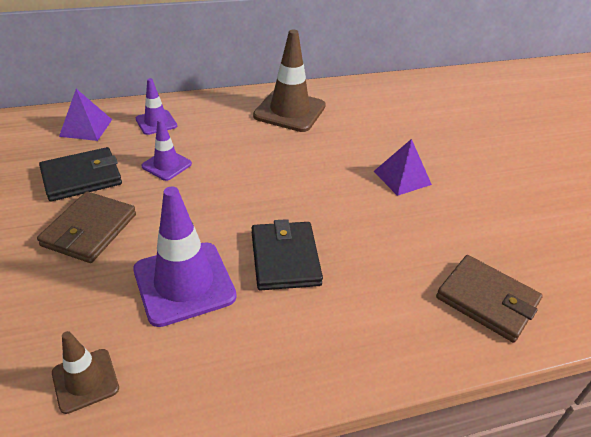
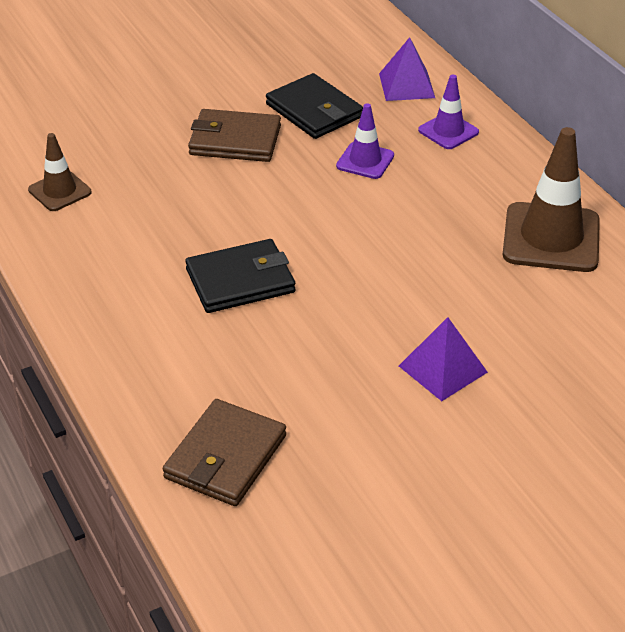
camera: 80 degrees right, 0 degrees up
purple traffic cone [133,187,237,327] -> none

